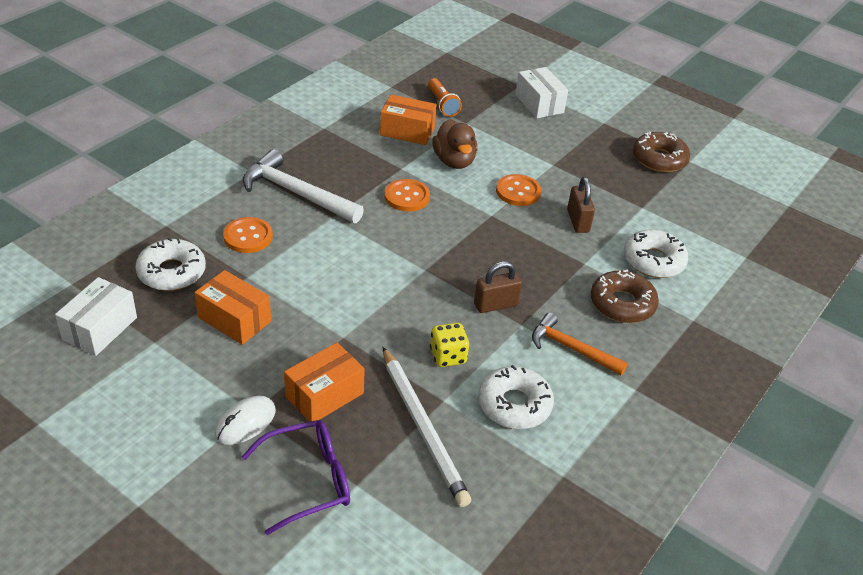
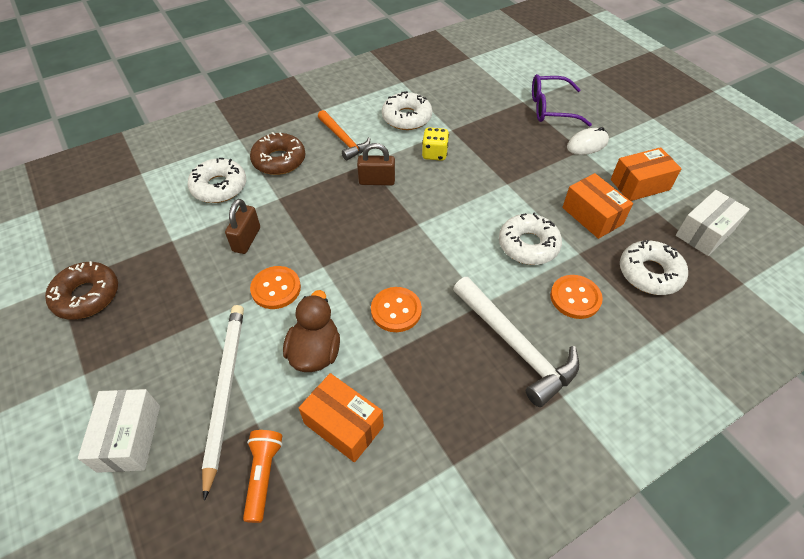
camera: 155 degrees left, 10 degrees up
orange box [284,342,365,422] -> orange box moved to [611,147,682,201]
white pencil [383,347,471,507] -> white pencil moved to [202,305,244,501]
none -> white donut [499,213,562,265]

